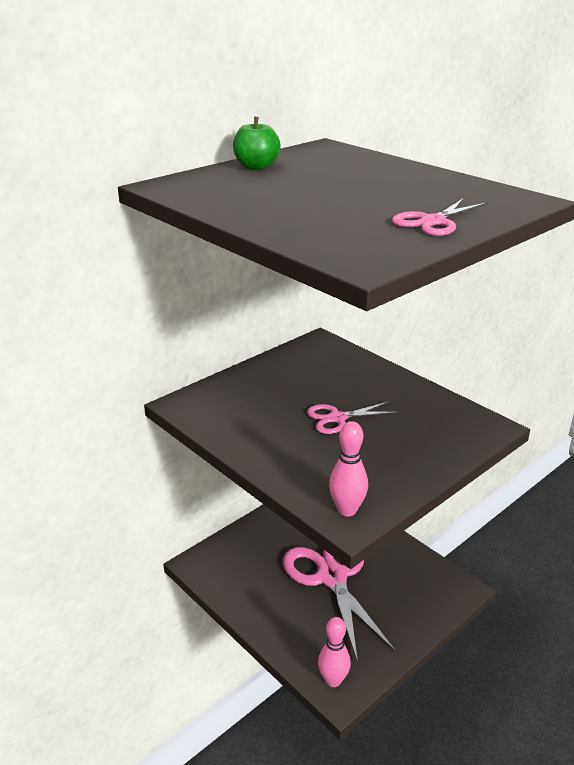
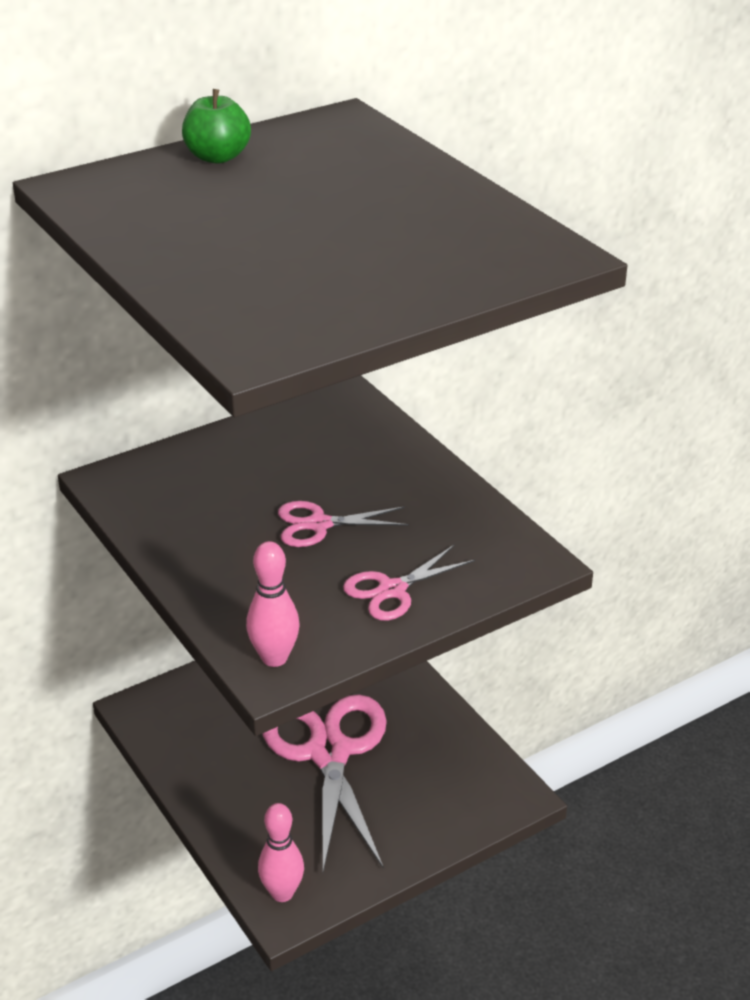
camera: 10 degrees right, 5 degrees up
pink scissors [392,198,488,236] -> pink scissors moved to [343,545,475,621]

